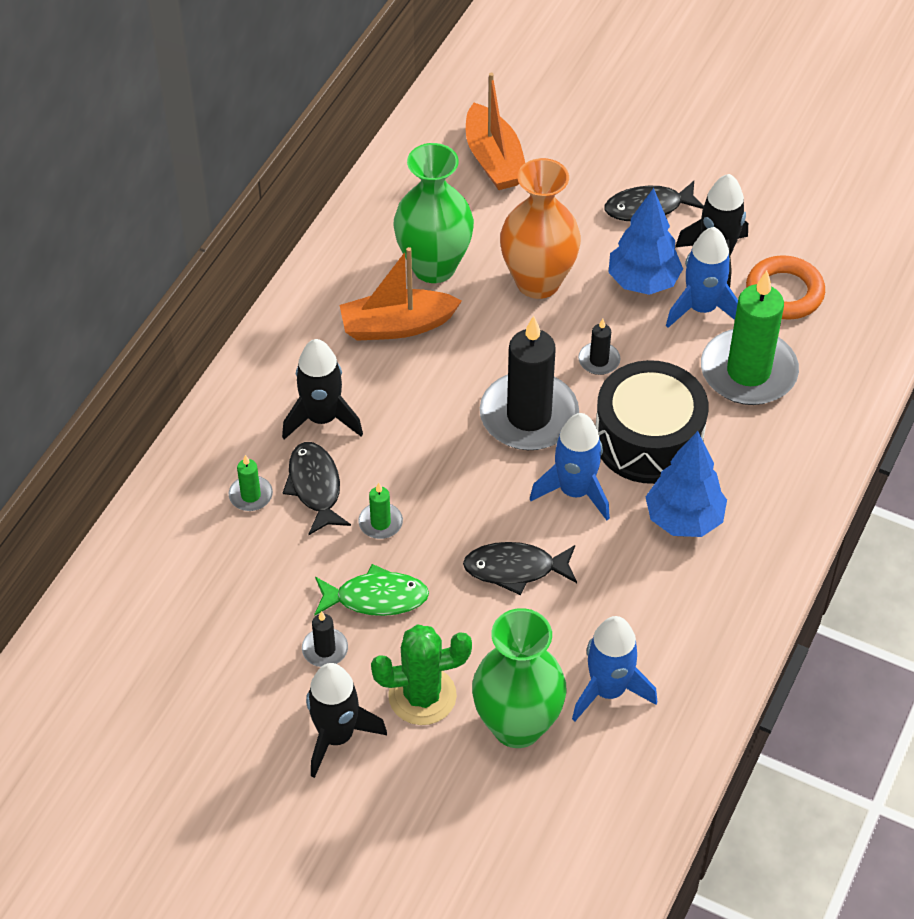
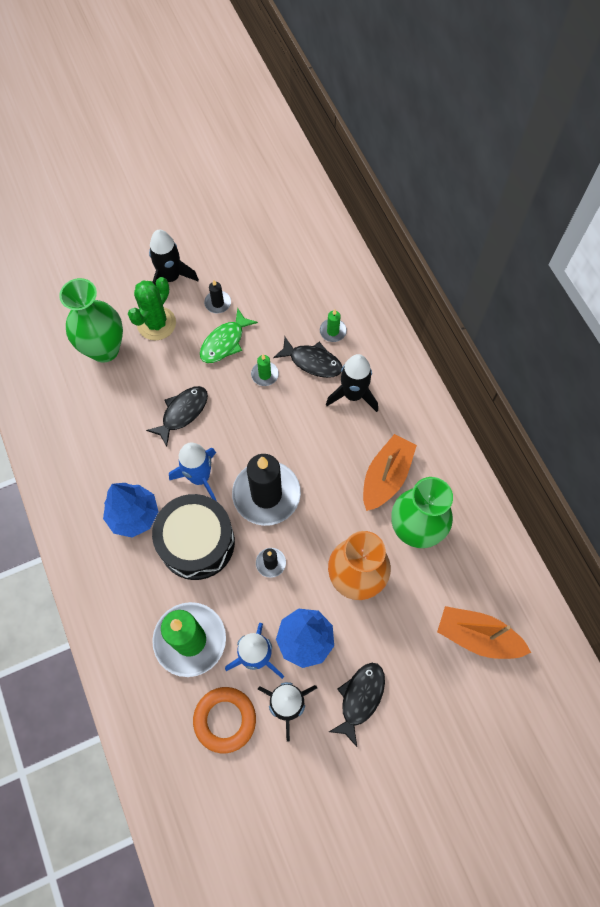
camera: 130 degrees right, 15 degrees up
blue rocket [572,616,657,721] -> none

